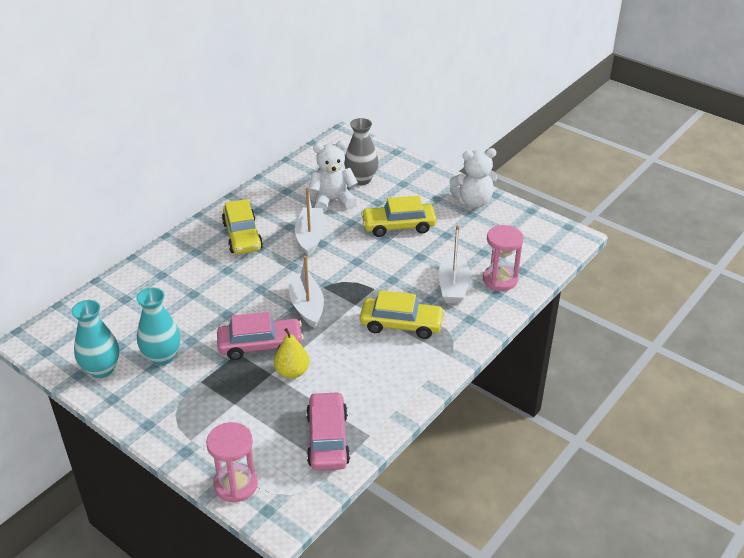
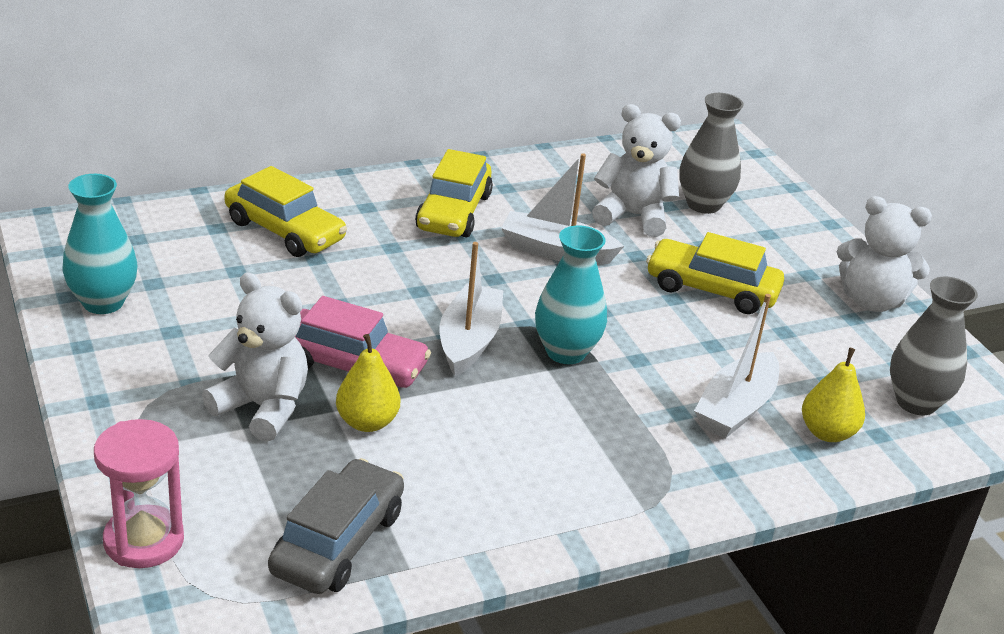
camera: 25 degrees right, 5 degrees down
turquoise vase [136,288,181,365] -> turquoise vase moved to [535,225,607,364]
white boat [295,188,325,256] -> white boat turned 105 degrees counterclockwise [501,153,624,265]
pink car [306,391,350,471] -> grey car [268,458,404,594]
yellow car [360,290,445,339] -> yellow car moved to [225,166,347,257]
pink hourglass [483,225,523,291] -> yellow pear [802,347,865,442]
none -> white teddy bear [202,273,308,442]
none -> grey vase [890,277,978,415]

